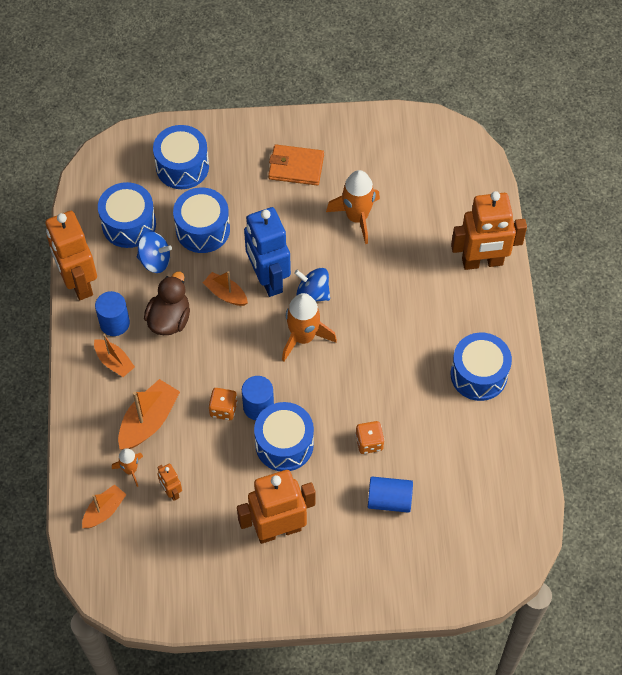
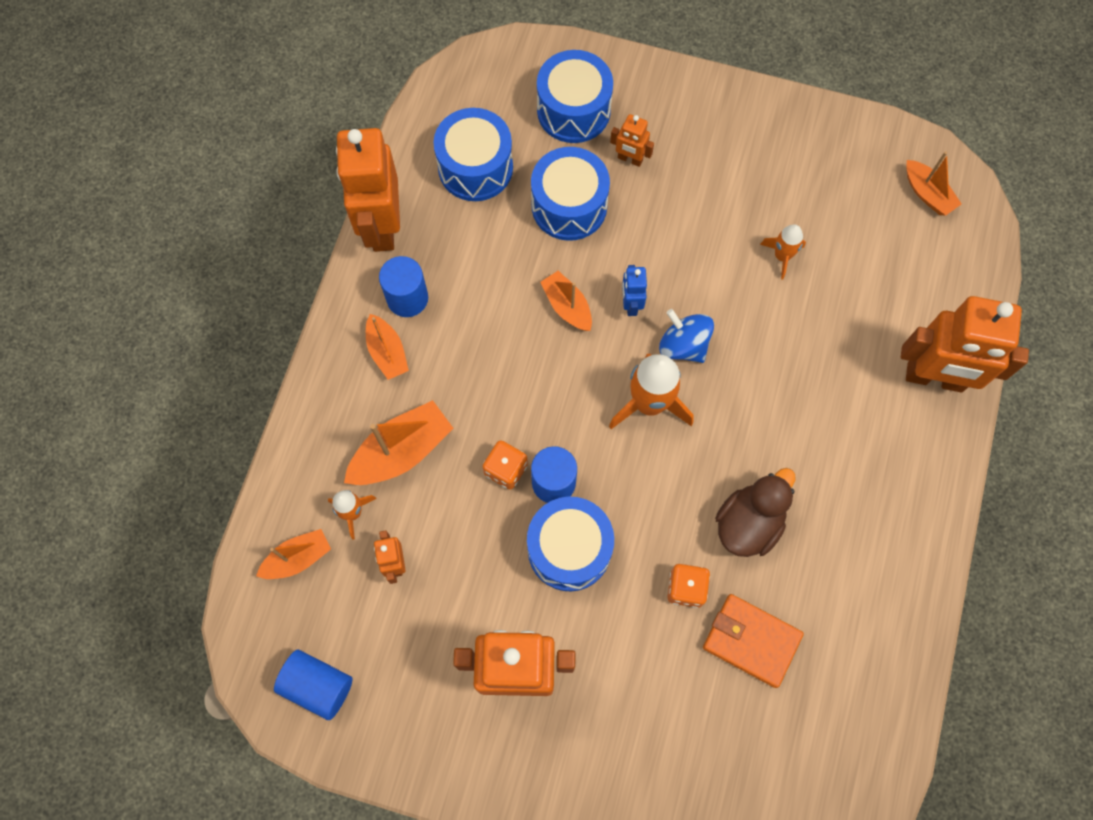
camera: 20 degrees right, 10 degrees up
blue spinning top [137,232,172,273] -> none
brown duck [144,272,190,335] -> brown duck moved to [715,468,795,557]
blue robot [244,207,291,297] -> blue robot [622,265,647,316], size x0.45
orange wallet [268,145,324,185] -> orange wallet moved to [703,594,804,688]
orange rocket [326,170,380,244] -> orange rocket [760,224,806,280], size x0.55
blue cylinder [368,477,413,513] -> blue cylinder moved to [274,649,353,720]
blue drum [451,333,512,401] -> none
none -> orange robot [610,114,654,167]
none -> orange boat [906,151,961,216]

